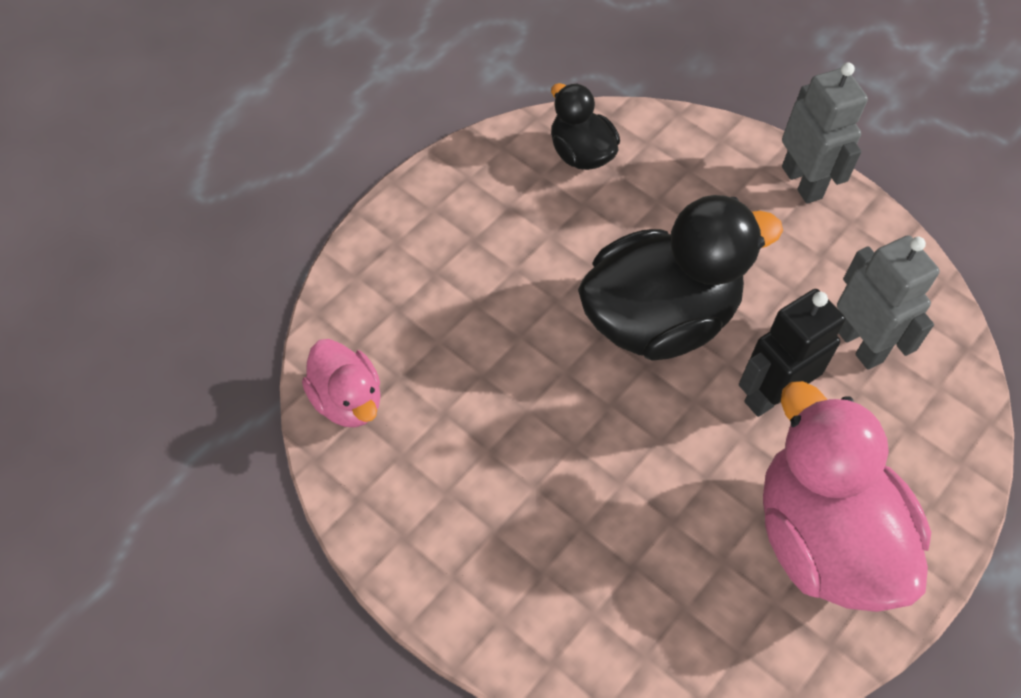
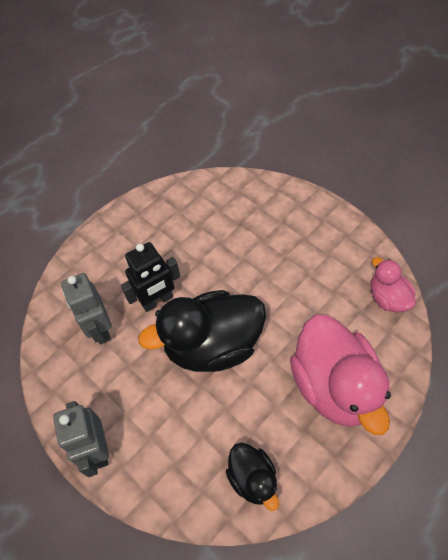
camera: 170 degrees left, 0 degrees up
pink duck [763,381,931,612] -> pink duck moved to [290,315,391,435]

